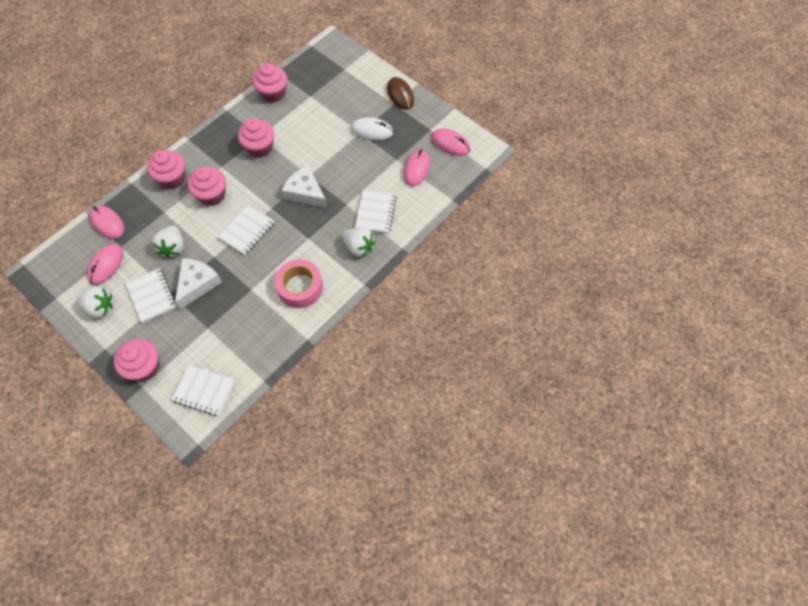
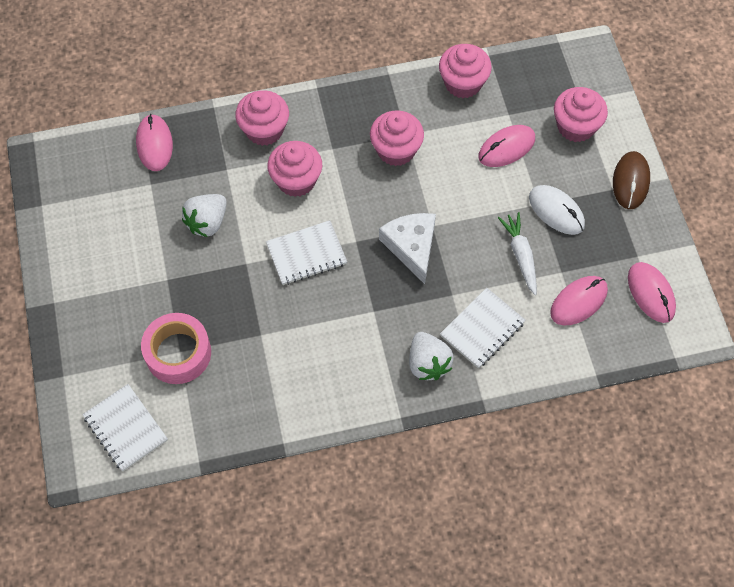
camera: 35 degrees right, 0 degrees up
white strawberry [75,286,113,318] -> none
pink mouse [87,244,123,285] -> pink mouse moved to [478,125,535,167]
pink cupcake [114,339,159,381] -> pink cupcake moved to [554,87,608,142]
white notebook [125,268,177,323] -> none
white cheese [175,258,222,309] -> none
pink tape [275,259,323,308] -> pink tape moved to [141,313,211,384]
none -> white carrot [498,212,537,295]

